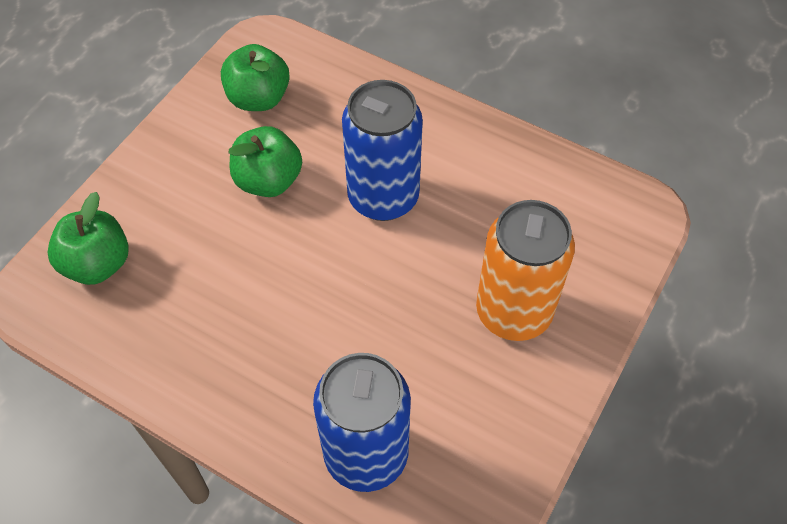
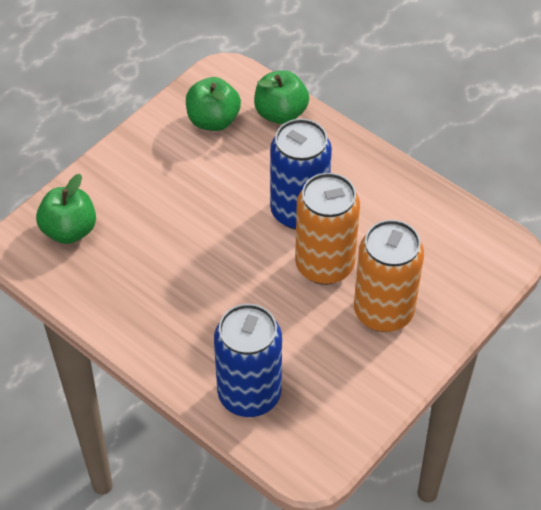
camera: 10 degrees right, 5 degrees down
green apple [229,126,302,197] -> green apple moved to [254,71,309,124]
none -> orange can [295,173,360,285]

